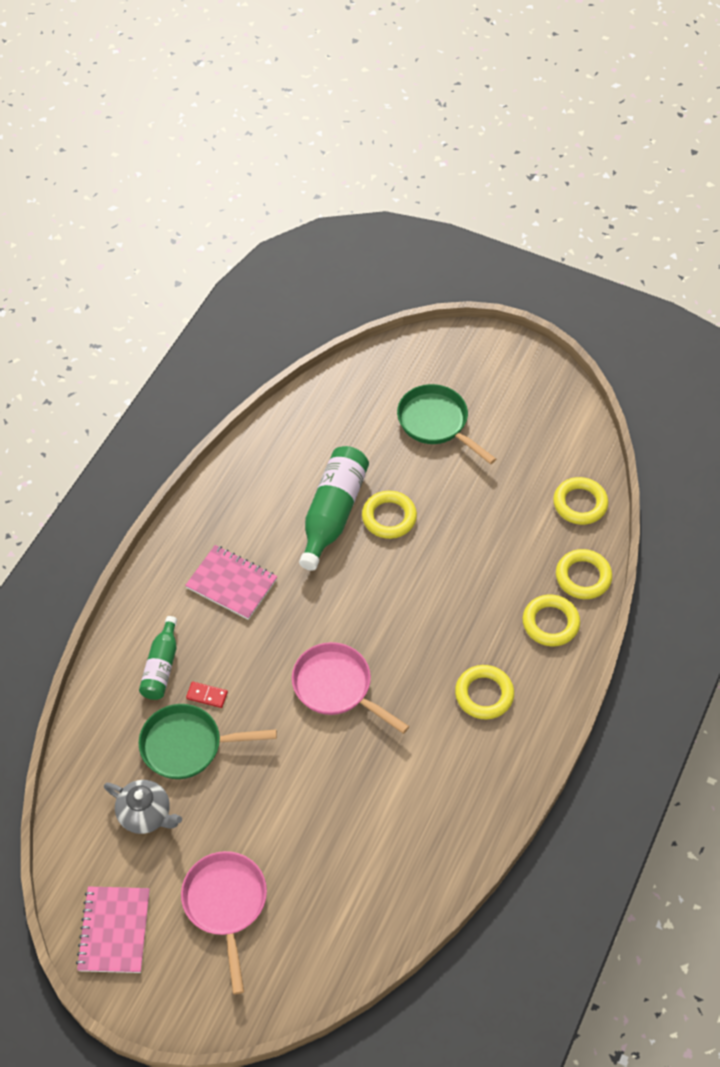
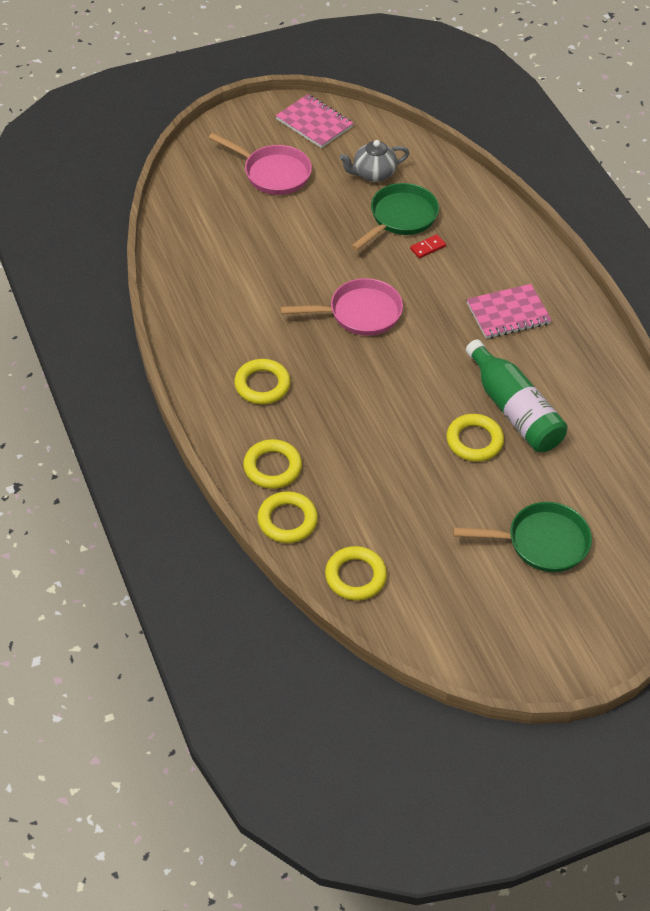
camera: 130 degrees right, 5 degrees down
green bottle [139,616,177,700] -> none

